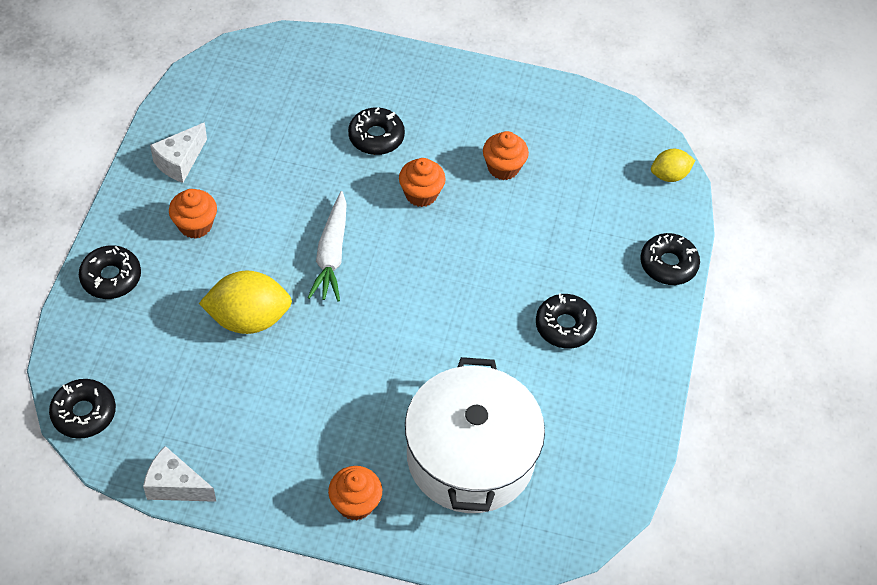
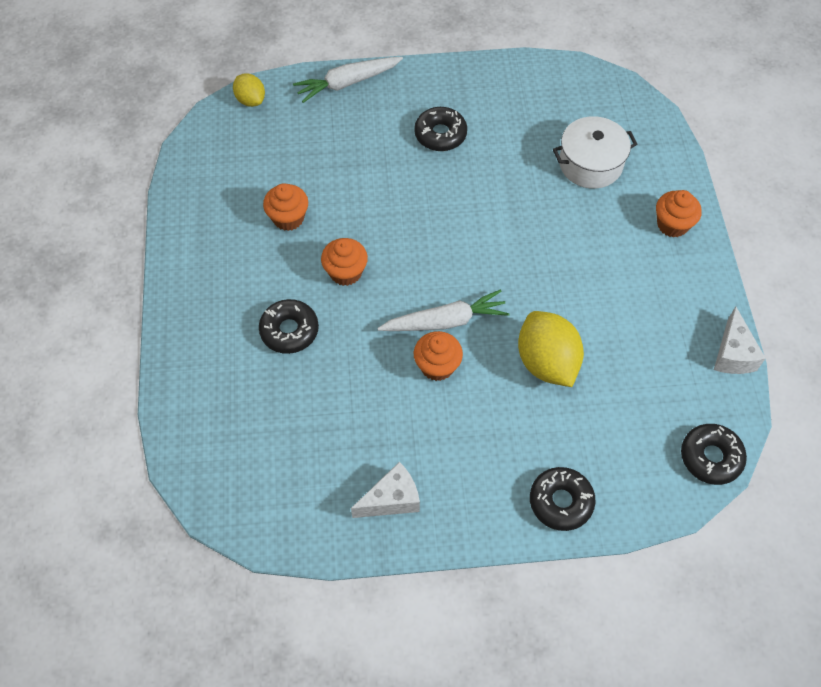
camera: 105 degrees left, 5 degrees up
white cheese [150,122,207,183] -> white cheese turned 45 degrees counterclockwise [351,462,420,518]
orange cupcake [169,189,217,239] -> orange cupcake moved to [414,331,463,381]
white pot [405,357,545,513] -> white pot [553,116,637,189], size x0.60
black donut [640,233,700,285] -> white carrot [293,57,403,103]

